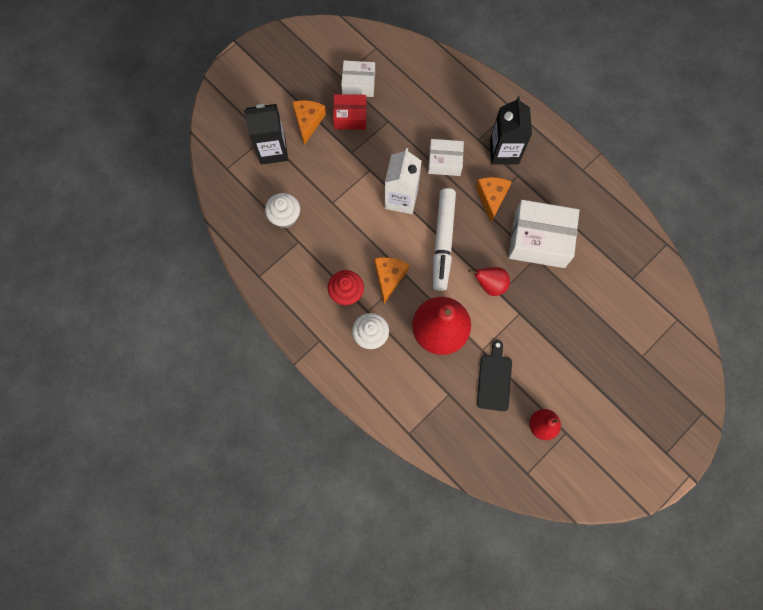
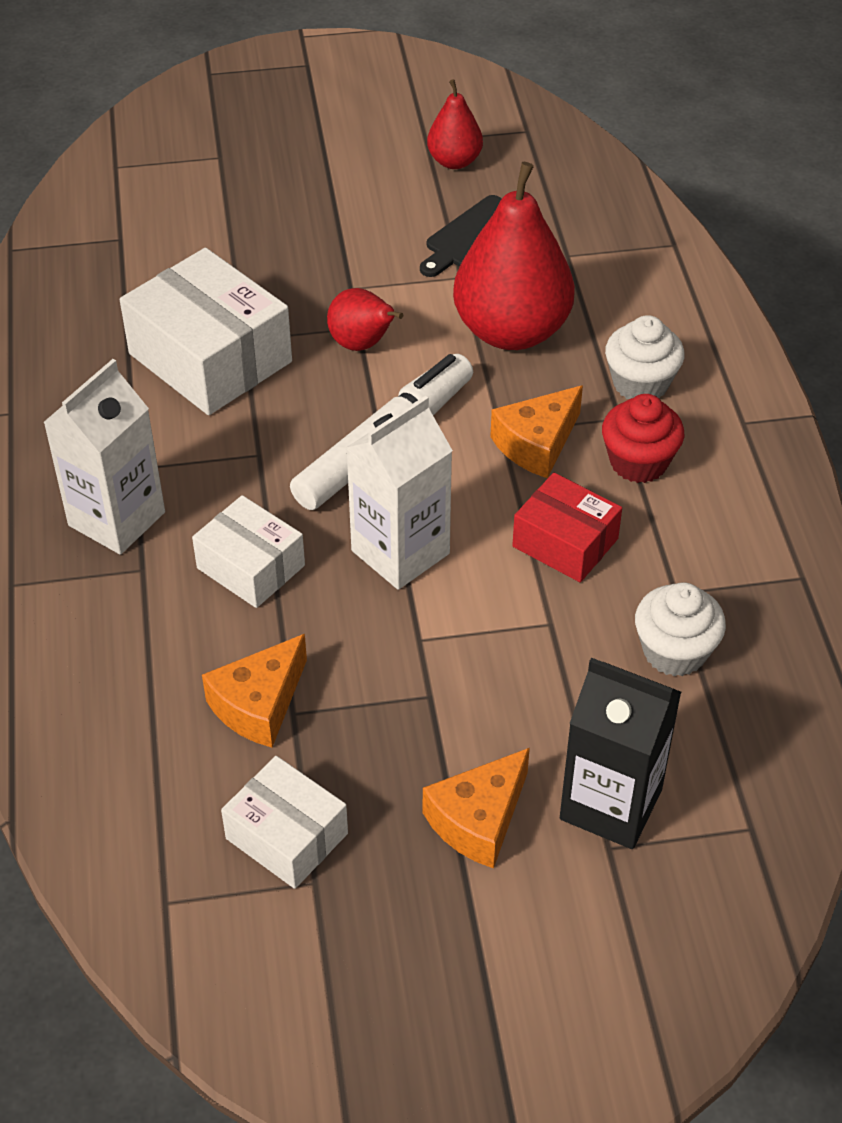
camera: 145 degrees left, 25 degrees down
red box [333,94,367,130] -> red box moved to [512,473,622,582]
orange cheese [475,177,512,222] -> orange cheese moved to [202,634,307,748]
black carton [490,96,532,165] -> white carton [43,359,165,555]

